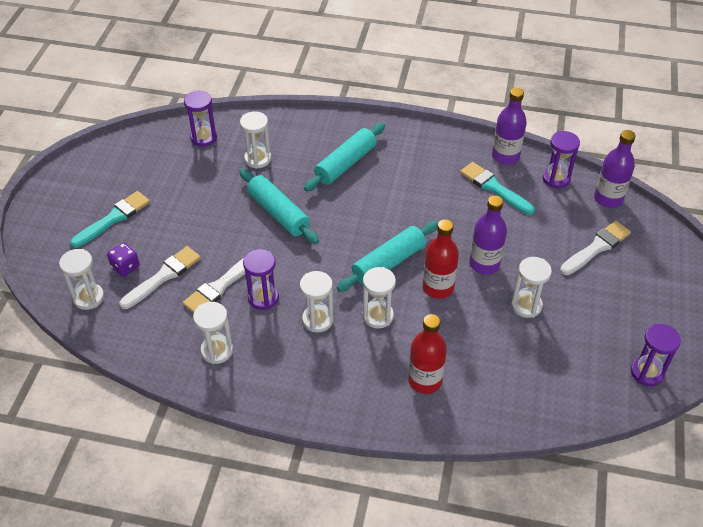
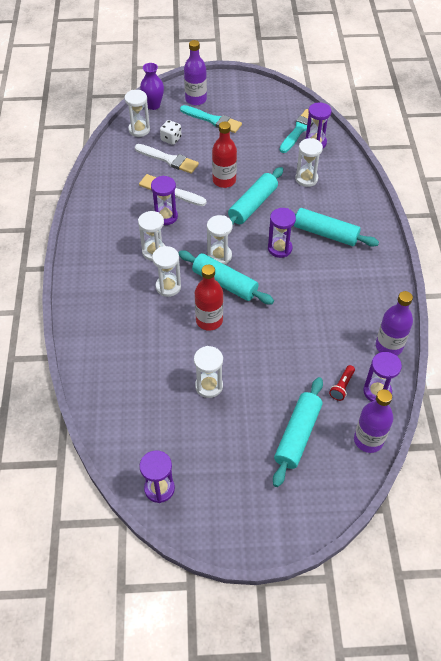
camera: 75 degrees right, 5 degrees up
purple dice [107,243,140,277] -> white dice [160,120,181,145]
white hourglass [193,302,233,364] -> white hourglass moved to [207,215,233,265]
red bottle [408,314,447,394] -> red bottle moved to [212,122,237,188]
turquoise brush [460,162,535,215] -> turquoise brush moved to [279,109,313,153]
purple bottle [469,195,507,275] -> purple bottle moved to [184,40,207,105]
white brush [560,221,631,275] -> turquoise rolling pin [273,377,323,487]
none -> purple vase [140,63,164,110]
none -> purple hourglass [268,208,296,258]
none -> red flashlight [329,365,355,401]

